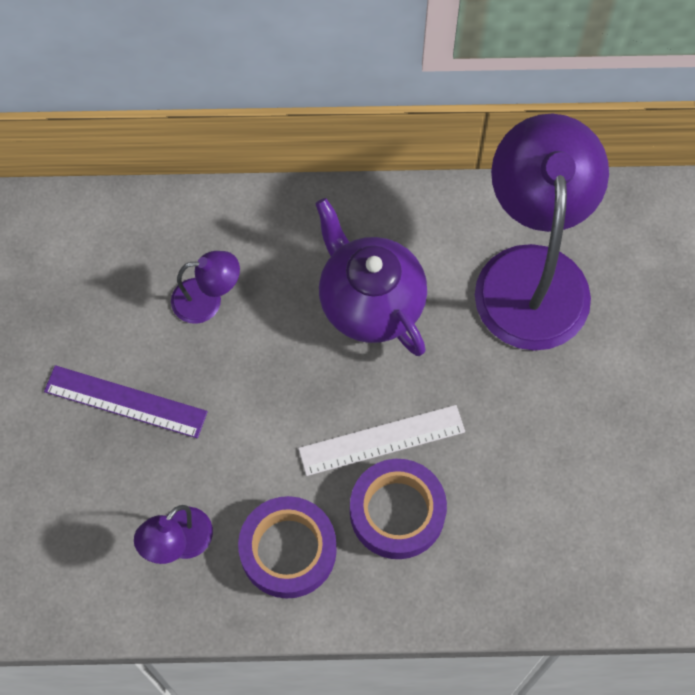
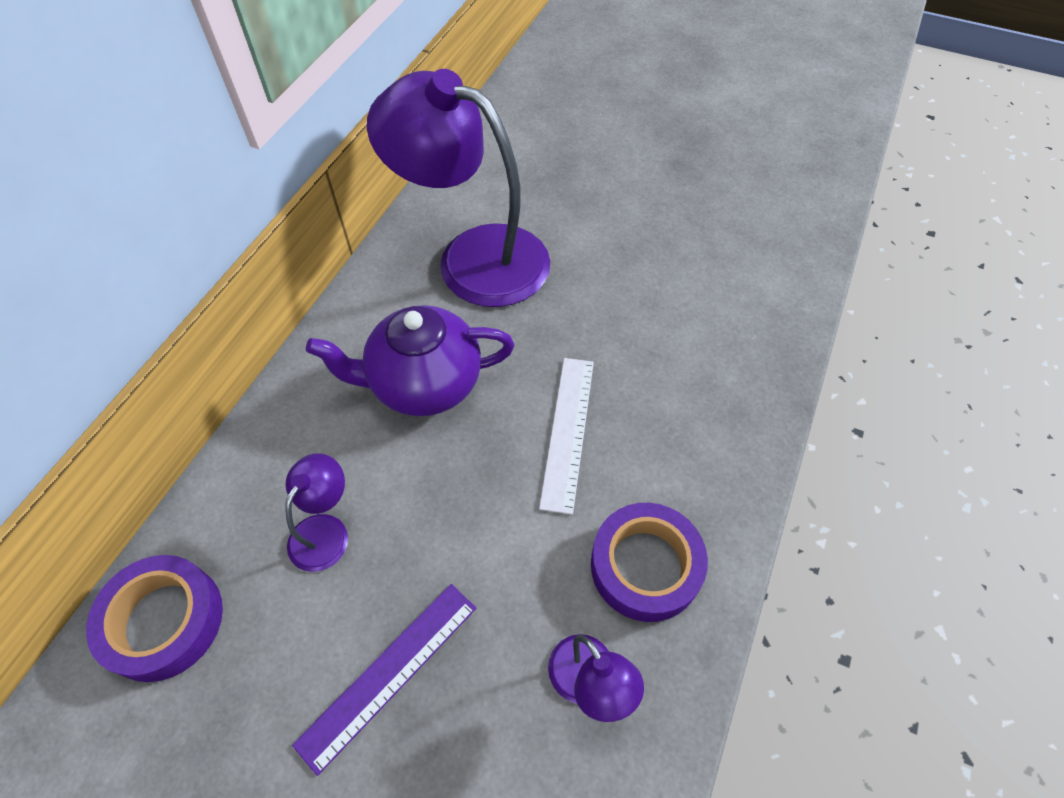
camera: 65 degrees left, 10 degrees down
purple tape [350,459,447,559] -> purple tape moved to [86,555,223,682]

